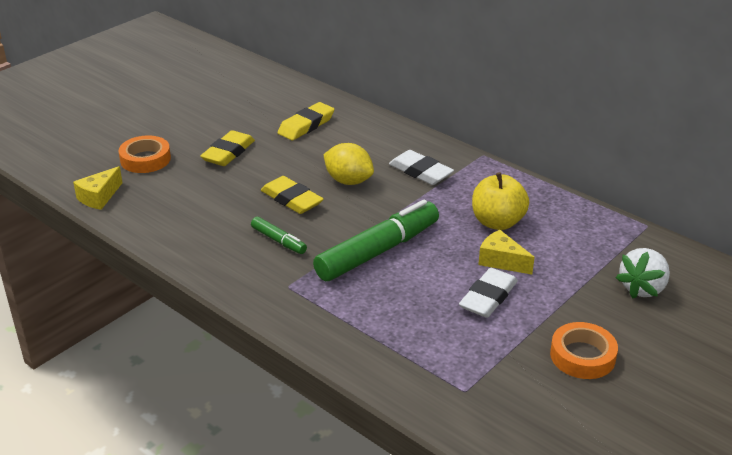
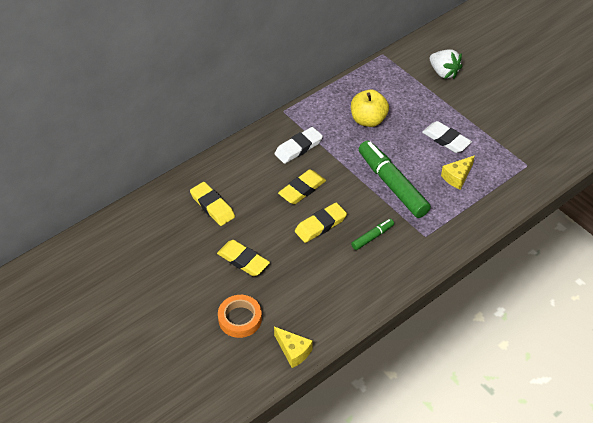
camera: 80 degrees left, 15 degrees up
yellow lemon [323,143,374,185] -> yellow eraser [278,169,326,204]
yellow cheese [478,230,535,275] -> yellow cheese moved to [441,156,475,190]
orange tape [550,322,618,379] -> none

